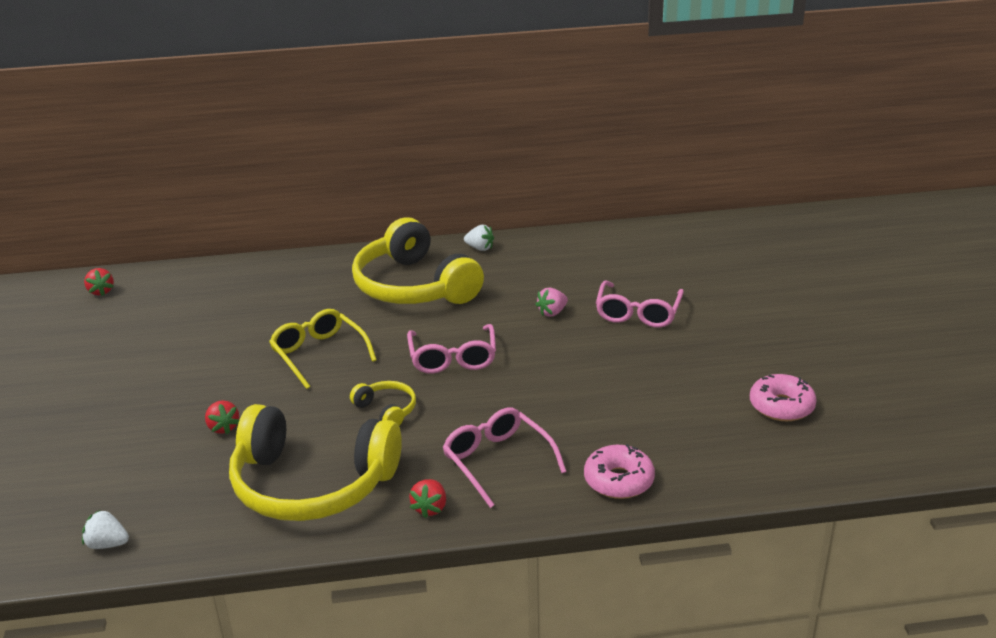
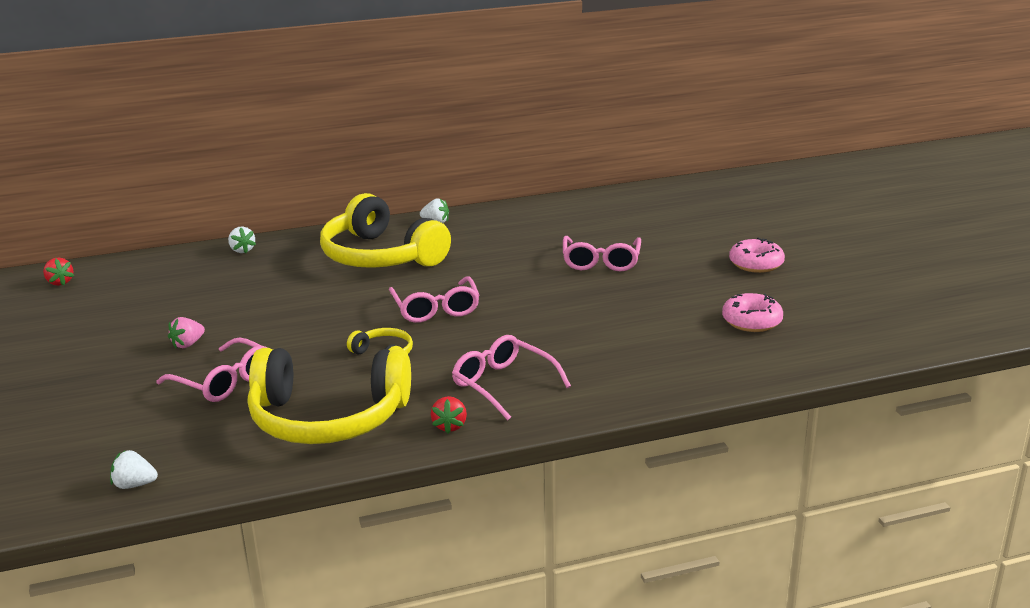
camera: 10 degrees left, 5 degrees down
red strawberry [205,400,239,434] -> pink glasses [157,337,267,402]
yellow glasses [269,309,377,389] -> none
pink strawberry [535,288,568,317] -> pink strawberry moved to [168,317,205,348]
pink donut [584,444,655,499] -> pink donut moved to [729,238,785,273]
none -> white strawberry [228,227,256,253]

